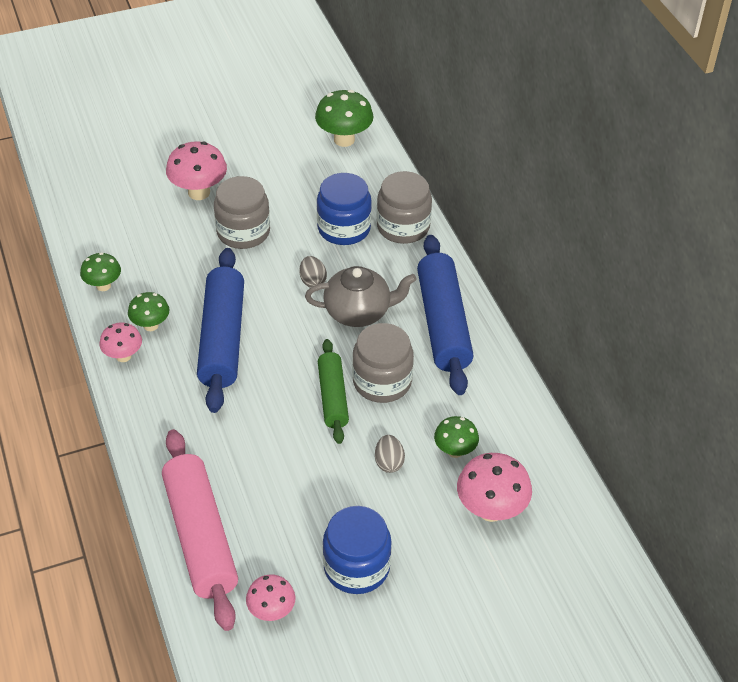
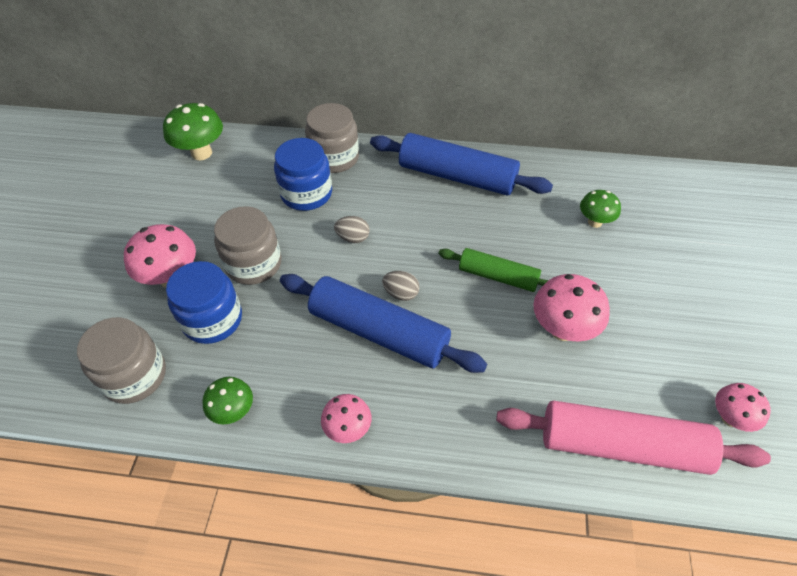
camera: 60 degrees left, 5 degrees up
green mushroom [128,292,169,331] -> none
grey teapot [305,266,417,327] -> none
blue jar [323,506,392,594] -> blue jar moved to [166,261,242,344]
grey jar [352,323,414,403] -> grey jar moved to [77,317,166,404]
grey egg [375,435,405,473] -> grey egg moved to [382,271,420,301]
pink mushroom [457,453,532,522] -> pink mushroom moved to [533,274,610,342]

